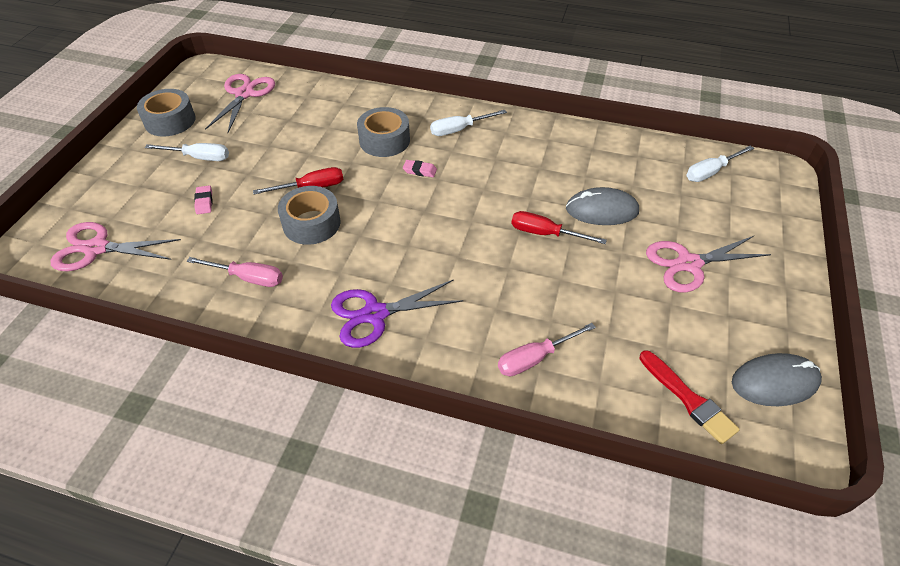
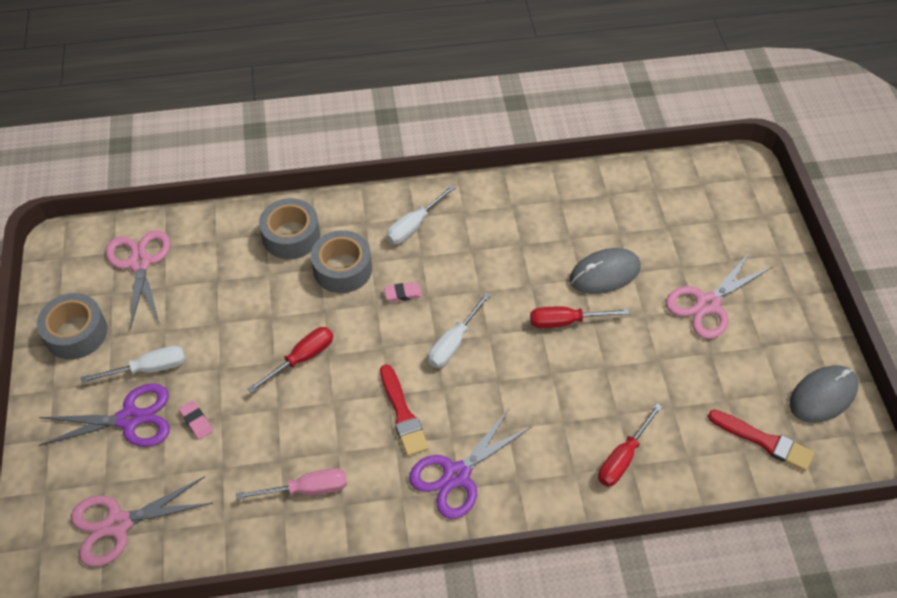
camera: 25 degrees left, 5 degrees up
grey tape [278,186,341,245] -> grey tape moved to [259,198,320,259]
pink screwdriver [498,323,596,376] -> red screwdriver [598,403,663,487]
white screwdriver [686,146,754,182] -> white screwdriver moved to [428,292,491,368]
none -> purple scissors [38,383,170,447]
none -> red brush [380,364,429,456]

